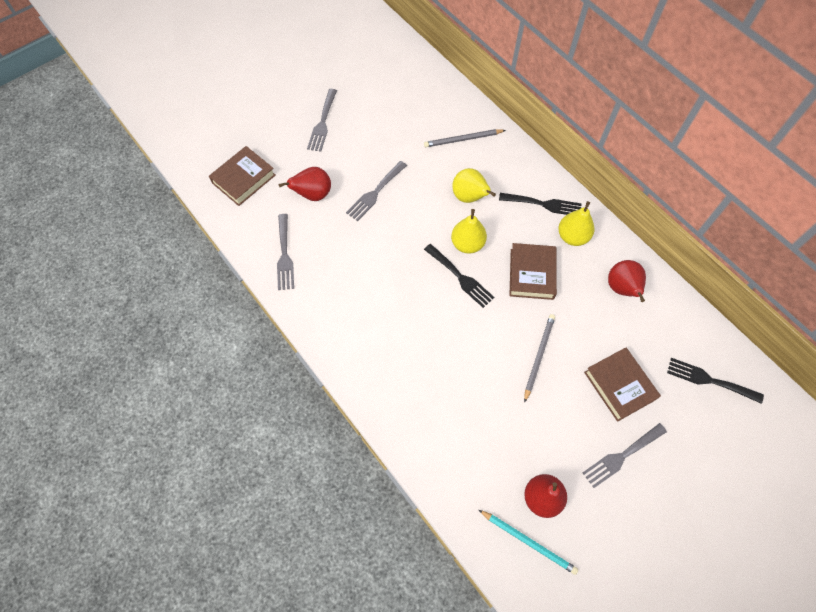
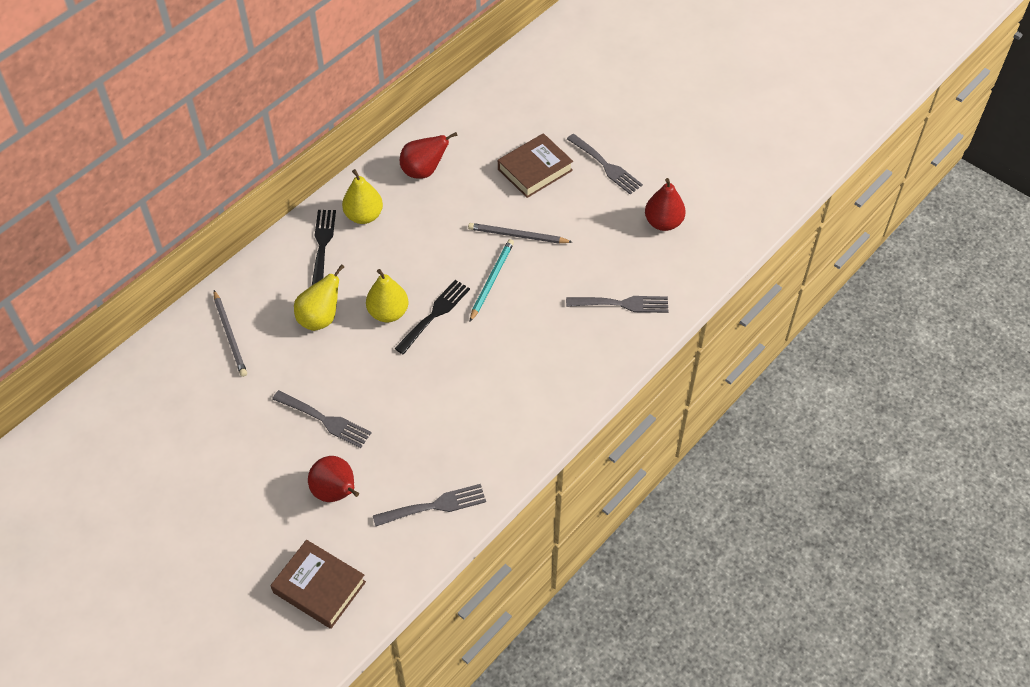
camera: 100 degrees left, 10 degrees down
grey fork [307,89,337,152] -> grey fork moved to [566,296,669,313]
turquoise pencil [479,510,578,575] -> turquoise pencil moved to [470,239,514,321]
brown book [509,243,557,300] -> none
black fork [667,358,764,404] -> none

